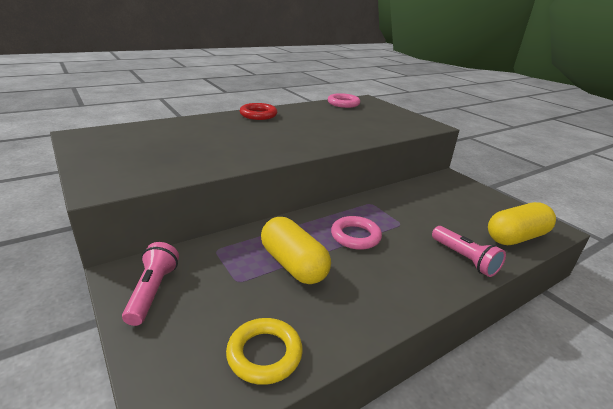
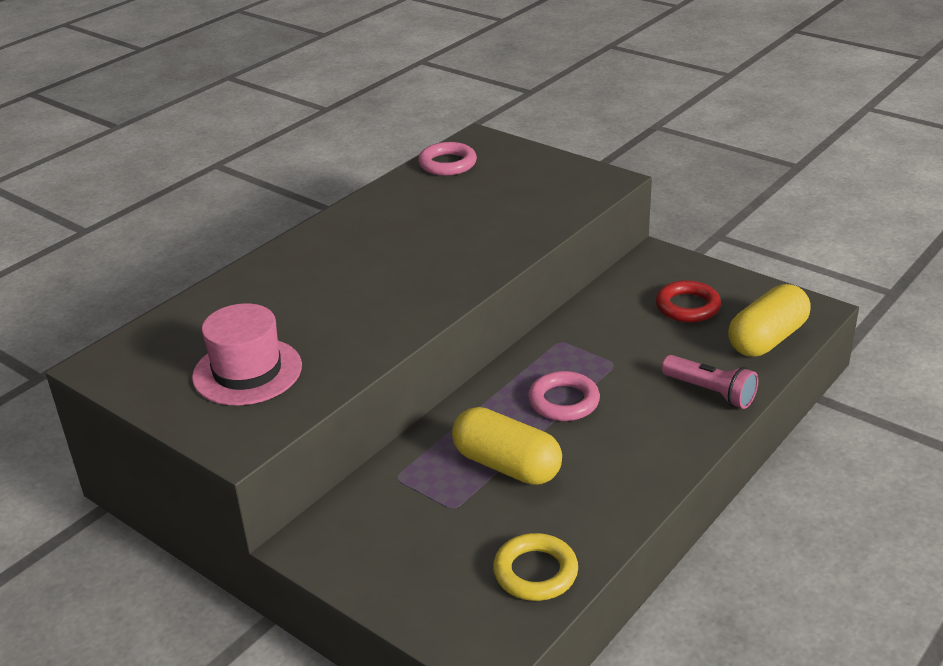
camera: 15 degrees left, 5 degrees up
pink flashlight [122,242,179,326] -> none
red ring [240,103,277,120] -> red ring moved to [656,280,721,322]
none -> pink hat [192,303,302,405]

